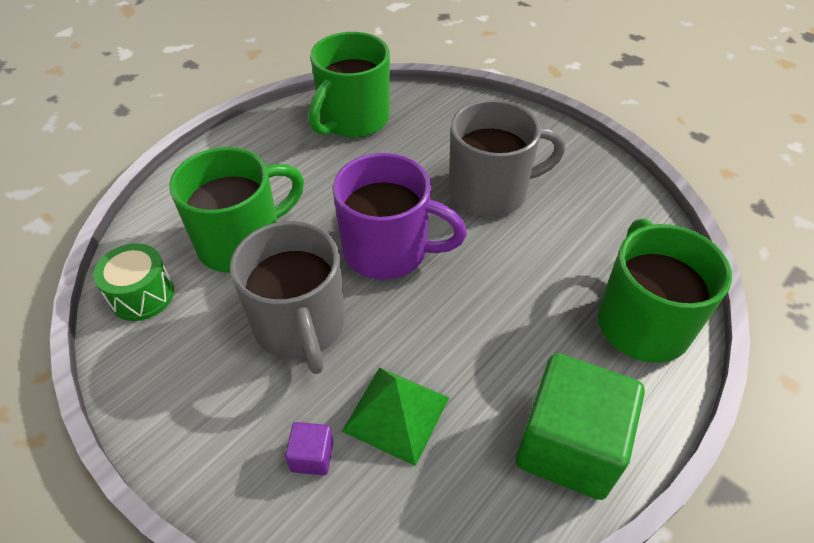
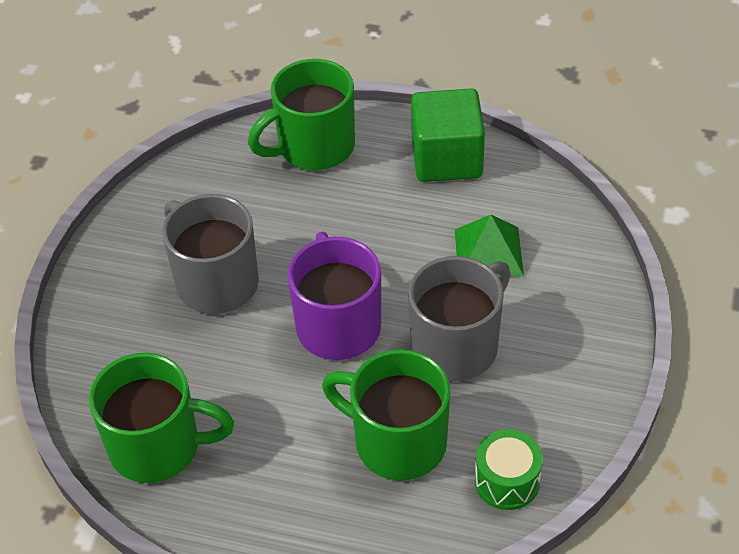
camera: 115 degrees left, 0 degrees up
purple cube [285,422,333,475] -> none

